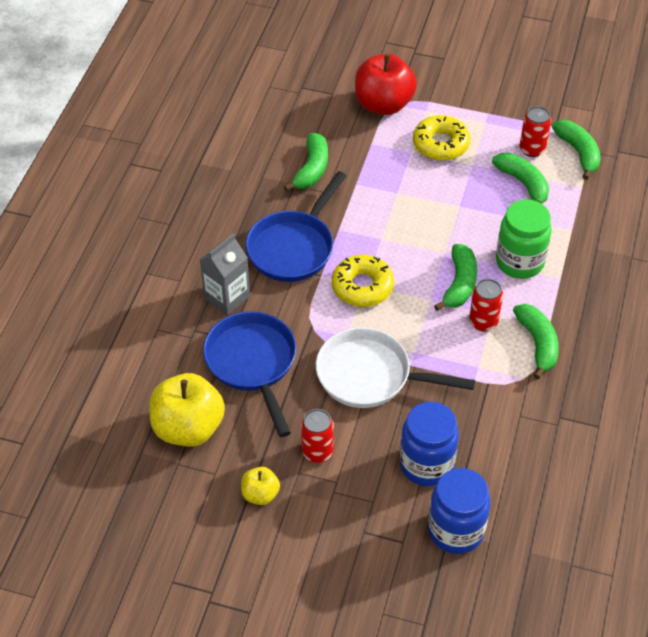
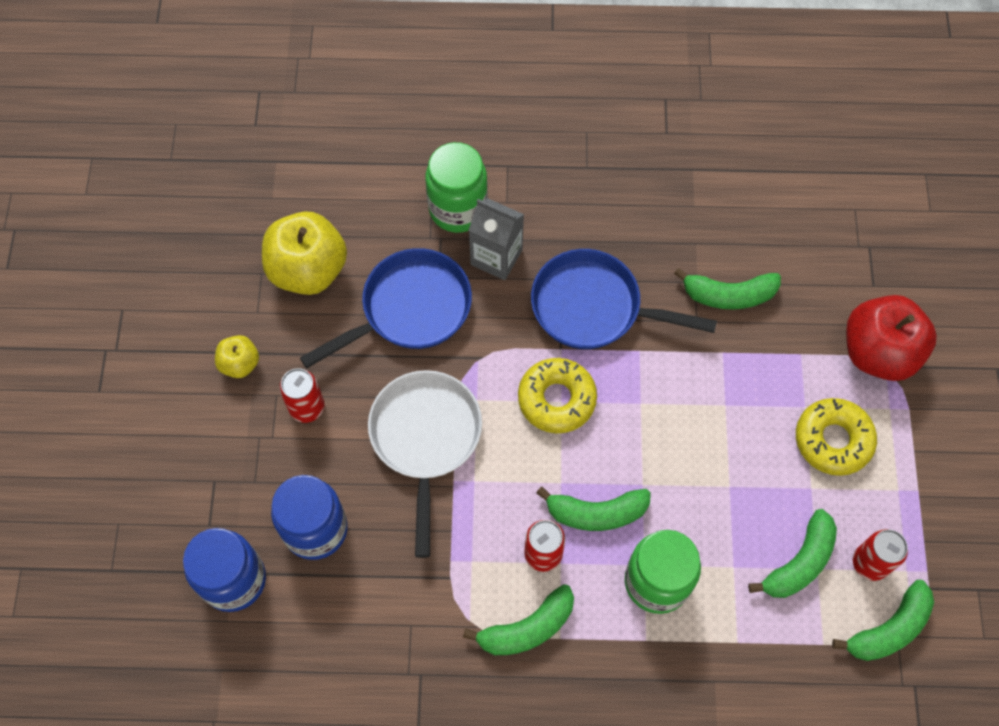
camera: 75 degrees right, 15 degrees up
none -> green jar [425,142,488,233]

